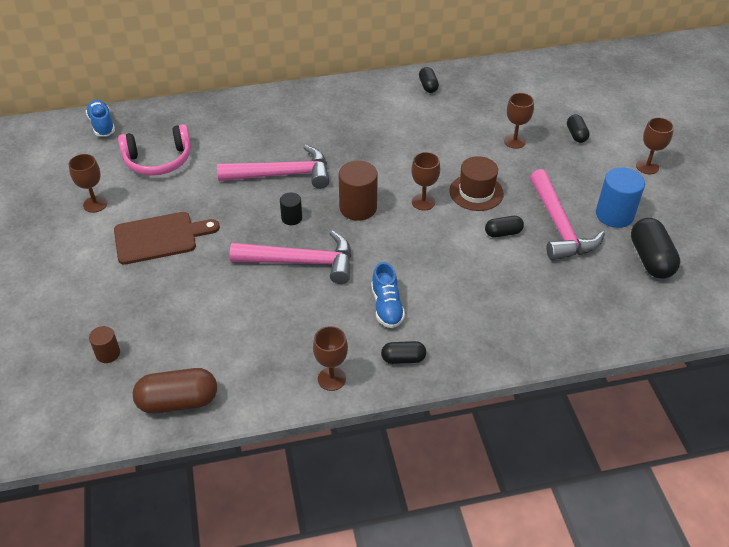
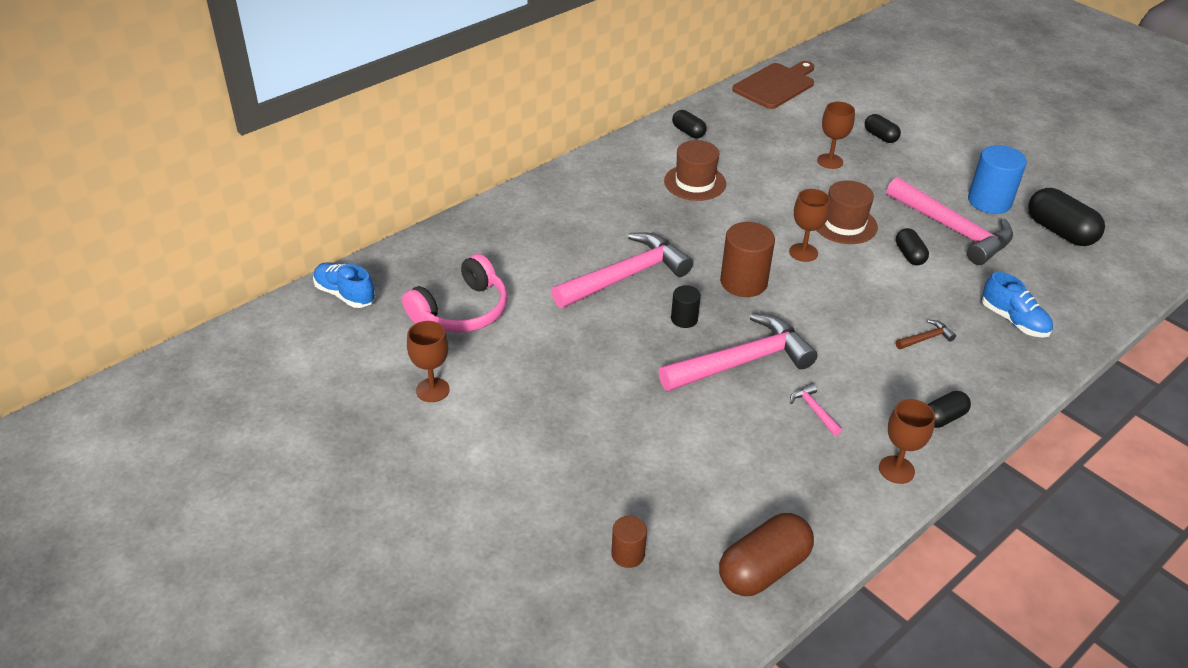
camera: 30 degrees left, 5 degrees down
brown cutting board [114,212,220,265] -> brown cutting board moved to [732,61,815,109]
blue shoe [371,262,405,328] -> blue shoe moved to [982,272,1053,338]
black capsule [485,216,524,237] -> black capsule turned 60 degrees counterclockwise [896,228,929,265]
brown goblet [636,117,674,174] -> none
none -> brown hat [664,140,726,201]
none -> pink hammer [790,383,842,436]
none -> brown hammer [896,320,956,349]

